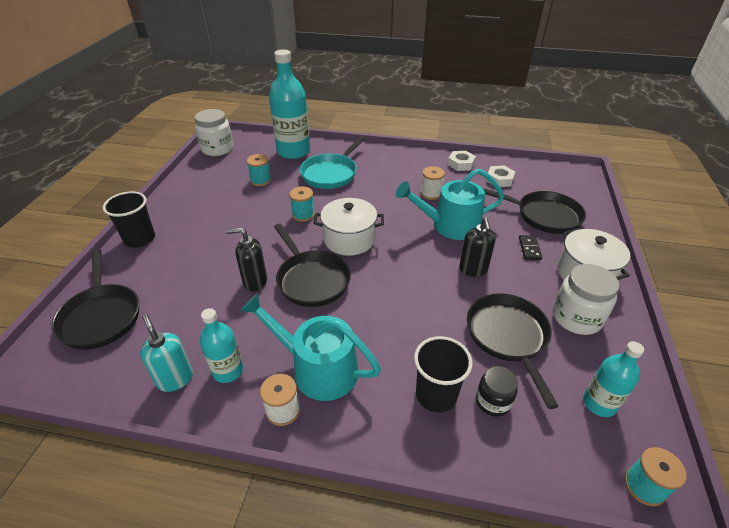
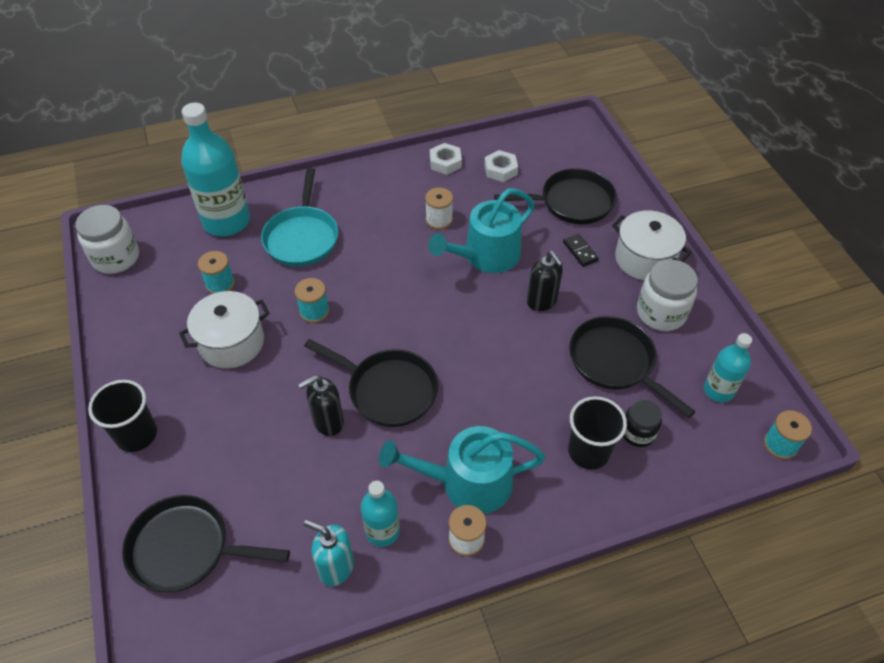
camera: 30 degrees left, 10 degrees up
black pan [52,250,139,350] -> black pan turned 150 degrees clockwise [122,495,290,592]
white pot [313,198,384,256] -> white pot moved to [179,291,270,368]

